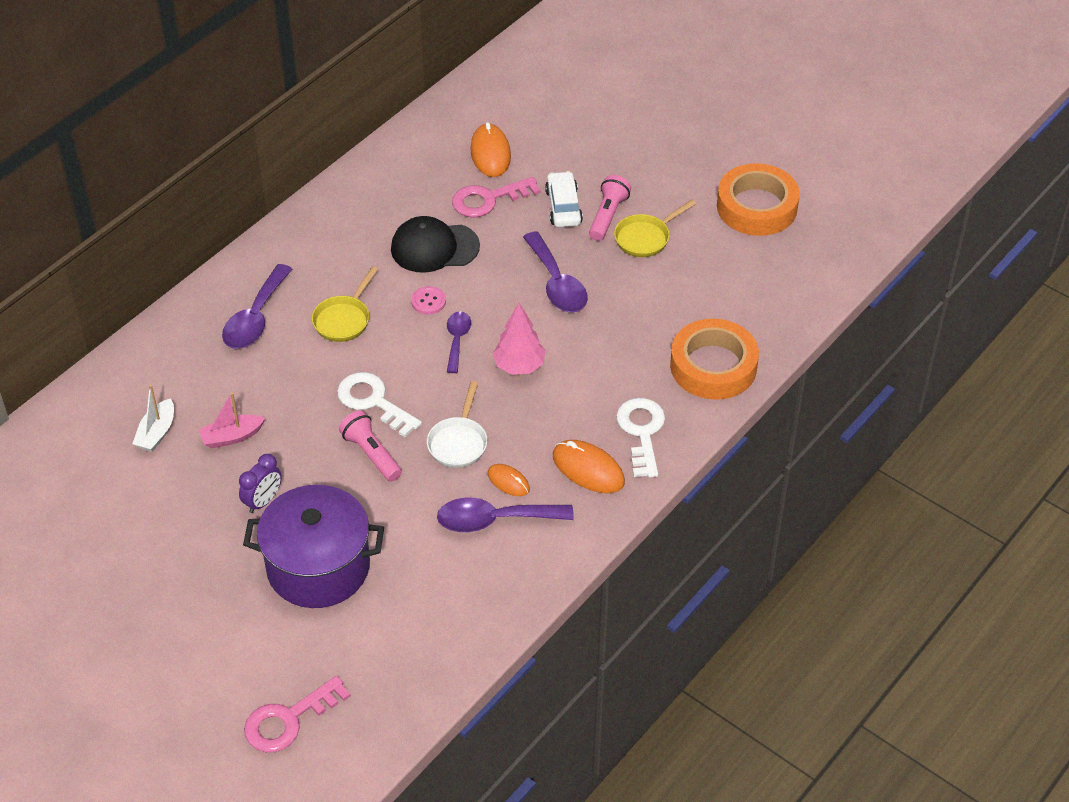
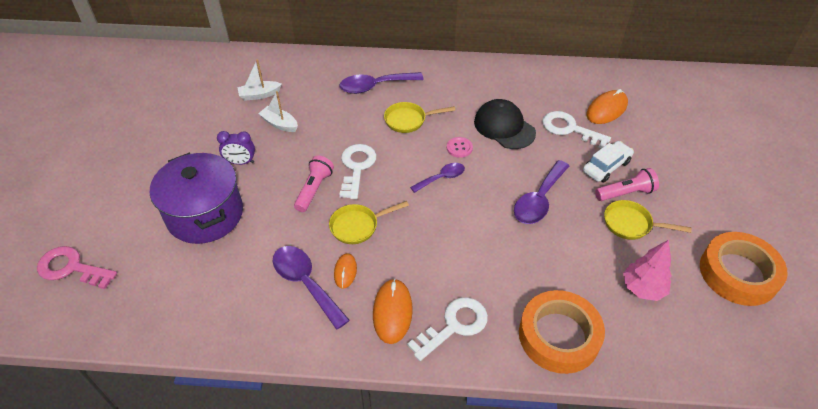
camera: 55 degrees right, 0 degrees up
pink boat [199,392,265,448] -> white boat [258,91,298,132]
white pan [427,381,487,468] -> yellow pan [329,201,409,244]
pink key [452,177,541,218] -> white key [542,111,611,148]
pink tree [493,303,545,375] -> pink tree moved to [623,239,672,301]

